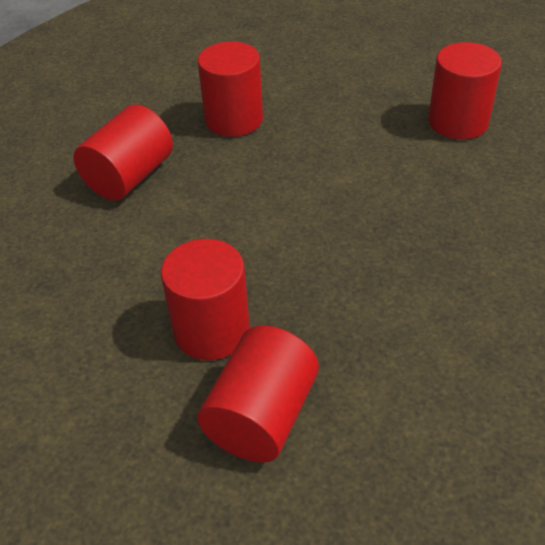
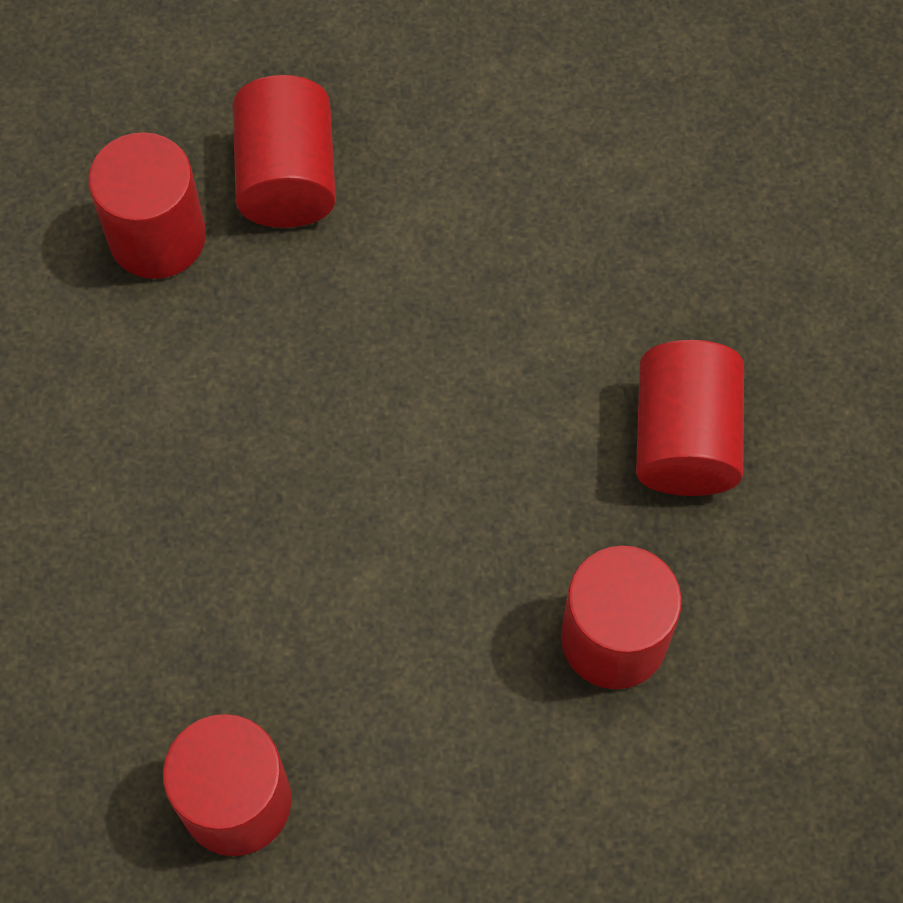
camera: 150 degrees right, 20 degrees up
red cylinder [161,239,250,360] -> red cylinder moved to [88,132,206,279]

